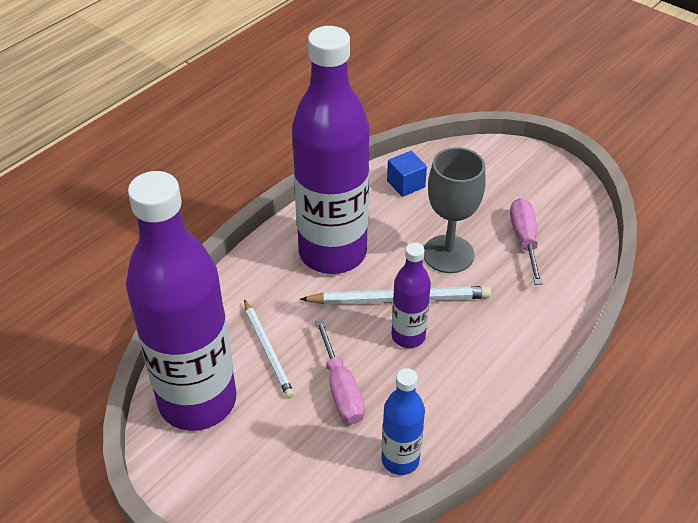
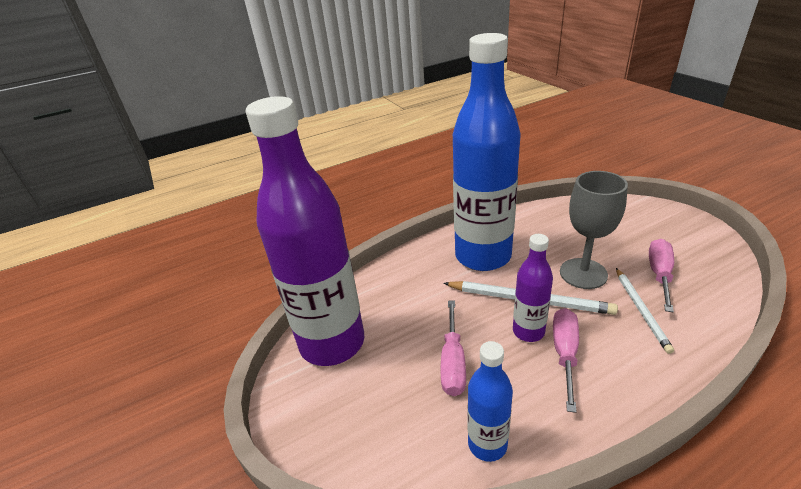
camera: 25 degrees right, 10 degrees down
white pencil [244,300,294,398] -> white pencil moved to [616,268,674,354]
purple bottle [292,26,369,274] -> blue bottle [453,33,521,271]
blue cube [387,151,427,197] -> none
none -> pink screwdriver [553,308,579,413]

